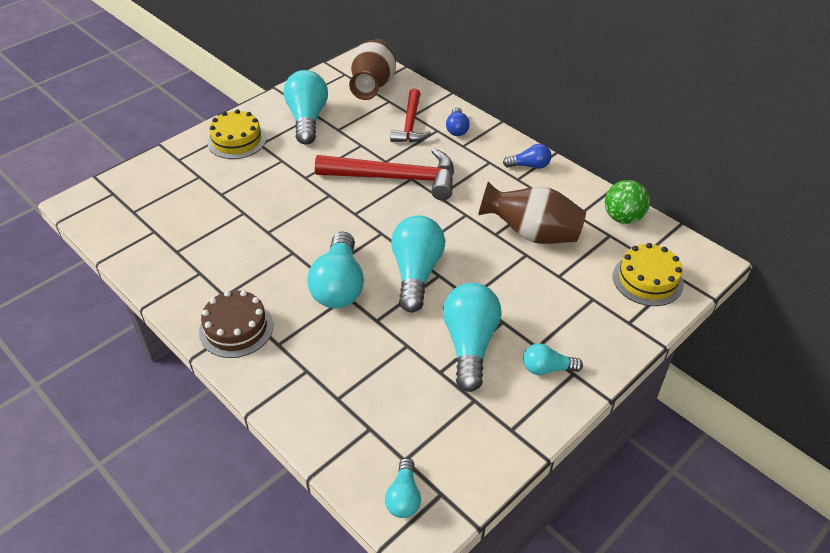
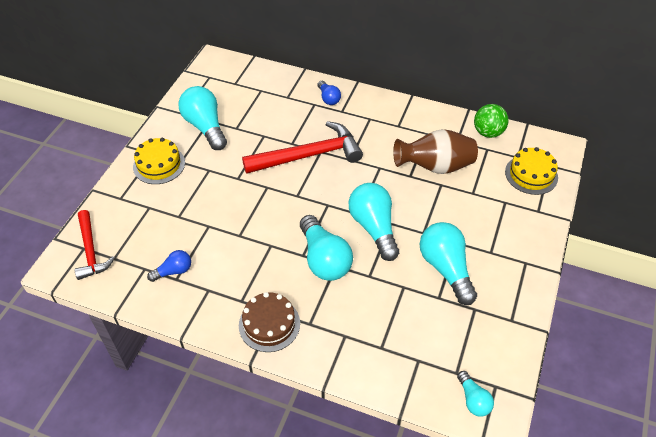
camera: 25 degrees left, 5 degrees up
brown vase [349,39,396,100] -> none
red hammer [390,89,431,143] -> red hammer moved to [75,210,115,280]
blue light bulb [503,144,551,169] -> blue light bulb moved to [147,250,191,282]
turquoise light bulb [523,343,583,375] -> none

